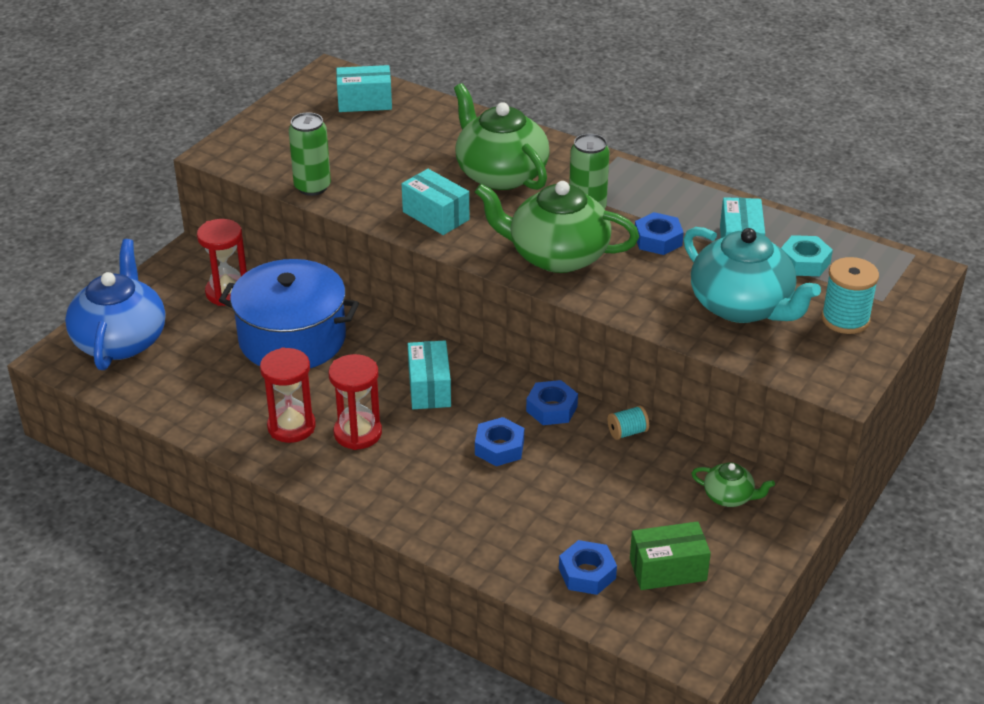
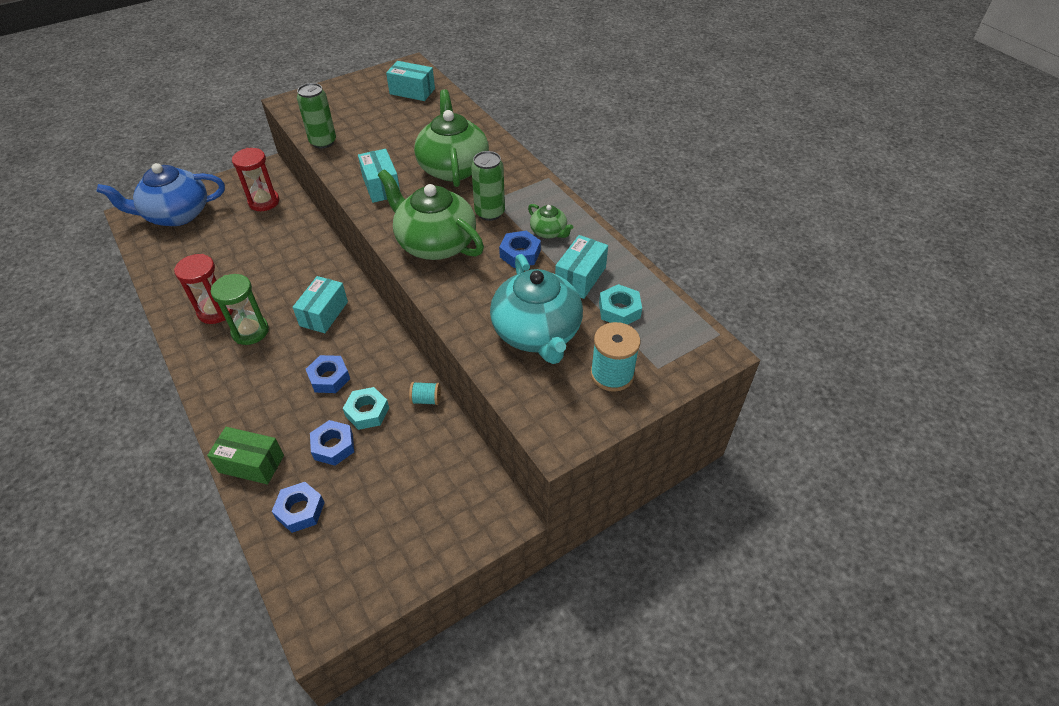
camera: 25 degrees right, 10 degrees up
blue teapot [65,239,165,370] -> blue teapot turned 135 degrees counterclockwise [97,163,225,226]
blue pot [219,259,359,368] -> none
red hourglass [329,354,382,450] -> green hourglass [211,274,269,345]
blue nut [526,380,578,425] -> blue nut moved to [310,420,354,466]
green box [630,521,711,590] -> green box moved to [207,427,284,484]
green teapot [691,462,775,507] -> green teapot moved to [528,204,573,239]
none -> turquoise nut [343,387,389,430]

